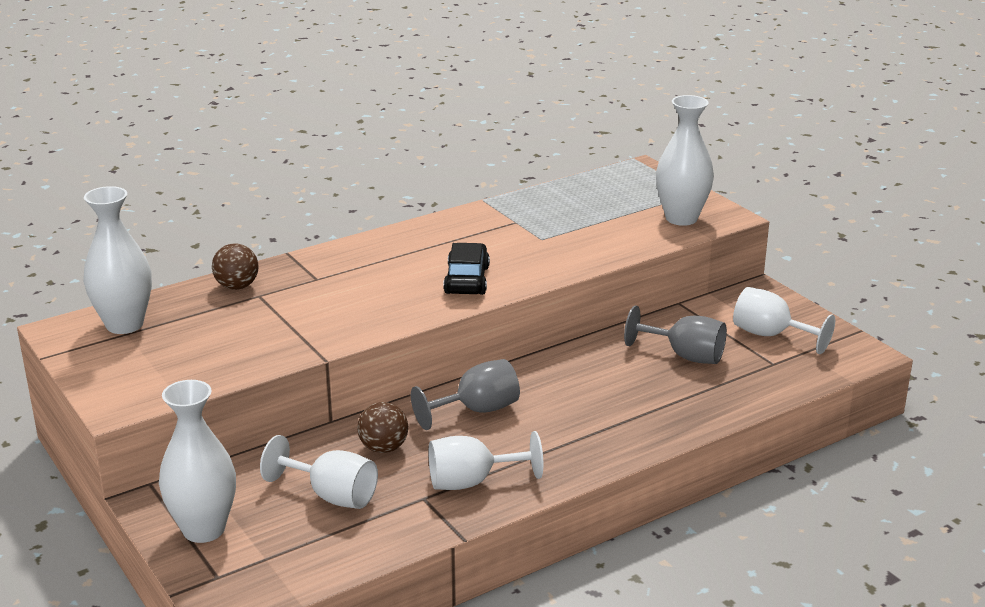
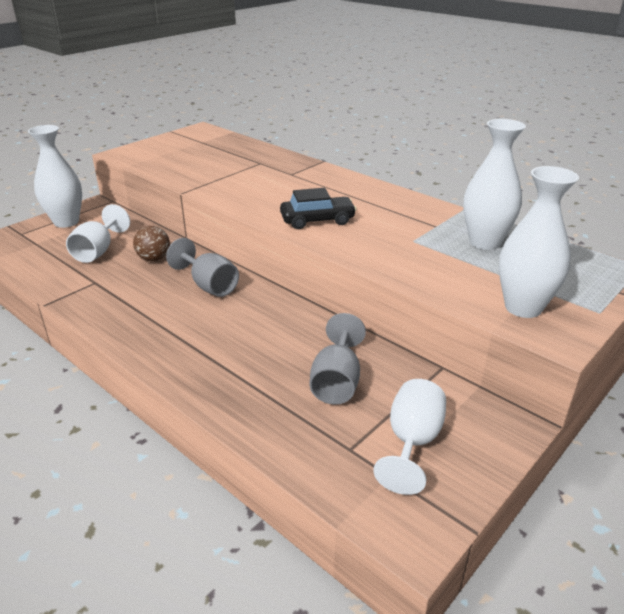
camera: 75 degrees right, 5 degrees up
white vase [83,186,152,334] -> white vase moved to [463,119,526,250]
brown ball [212,243,259,290] -> none
white goblet [429,431,543,490] -> none

